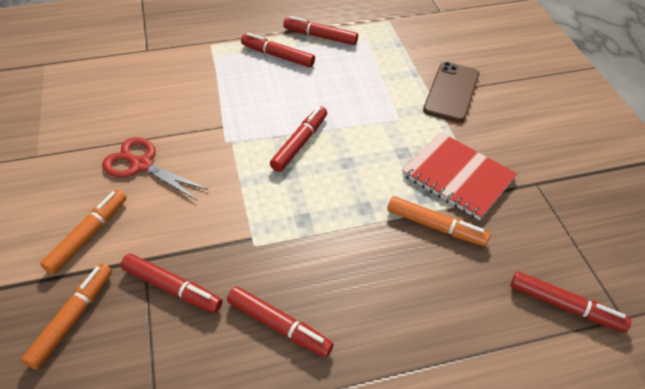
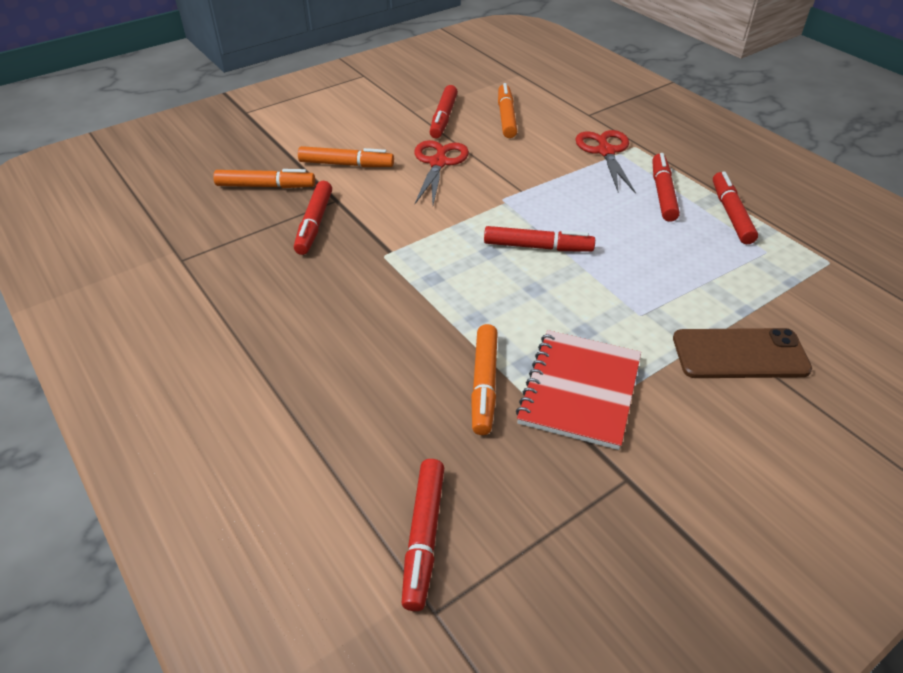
camera: 70 degrees right, 5 degrees down
red marker [227,286,334,357] -> red marker moved to [430,85,458,139]
none -> orange marker [498,83,517,138]
none -> red scissors [575,130,636,193]

